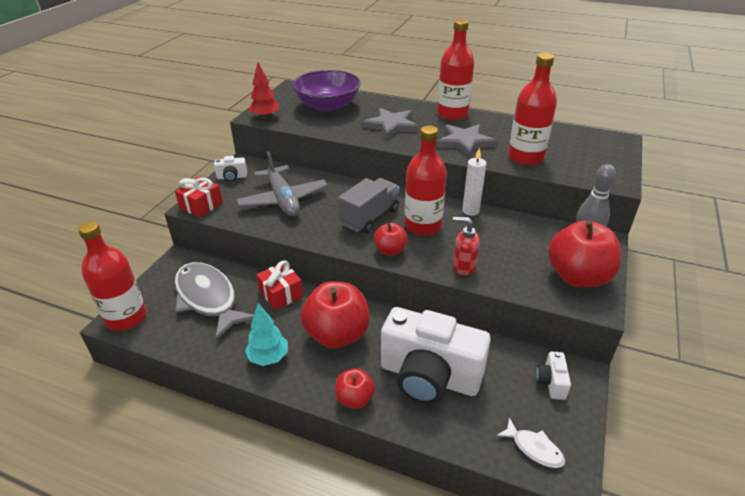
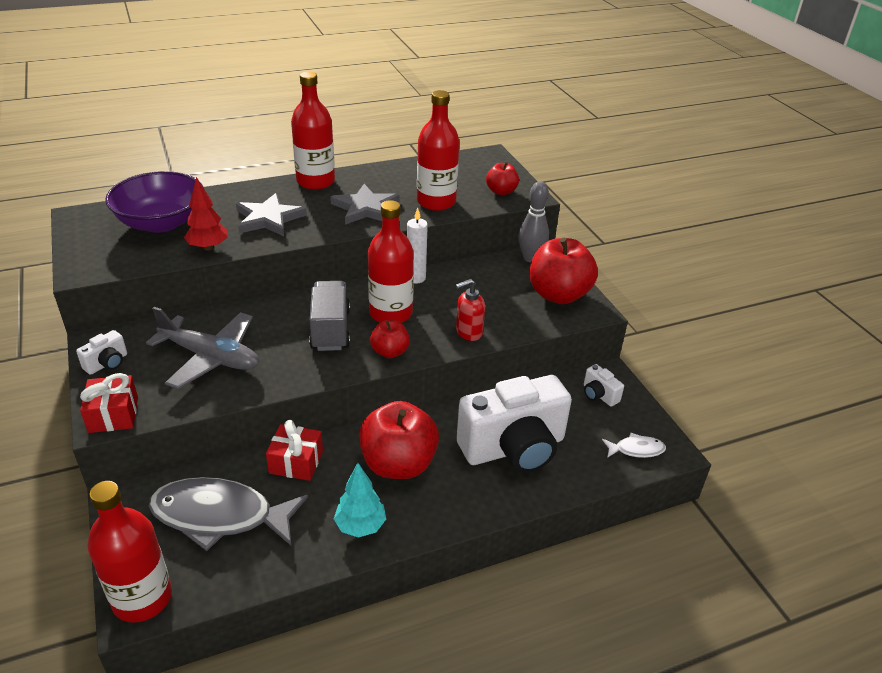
camera: 45 degrees left, 0 degrees up
red tree [249,62,280,119] -> red tree moved to [184,177,228,251]
red apple [335,368,375,409] -> red apple moved to [486,162,519,195]

